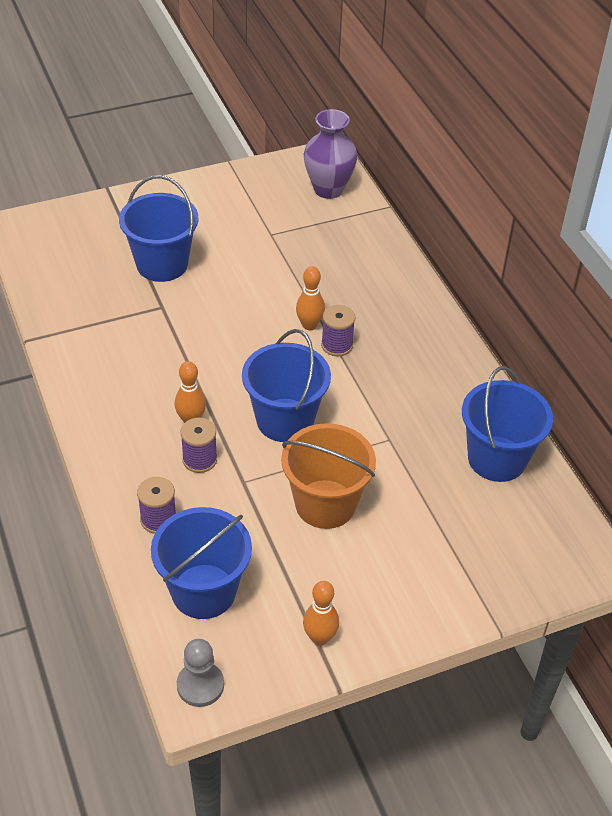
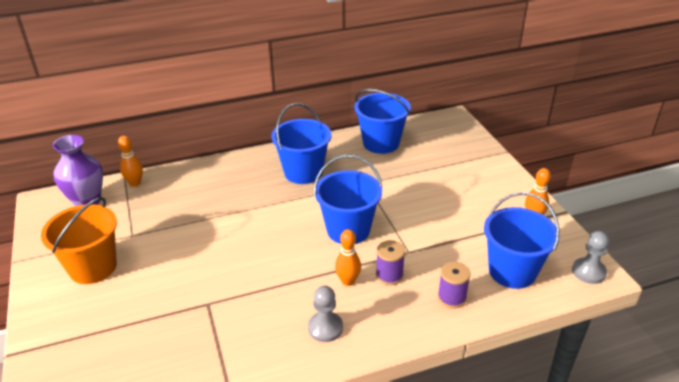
camera: 85 degrees left, 10 degrees down
blue bucket [119,175,198,282] -> blue bucket moved to [271,103,331,184]
orange bucket [281,423,376,529] -> orange bucket moved to [41,197,117,284]
orange bowling pin [296,266,325,330] -> orange bowling pin moved to [118,136,143,187]
purple spool [321,305,355,356] -> none
none -> grey pawn [308,286,343,342]

